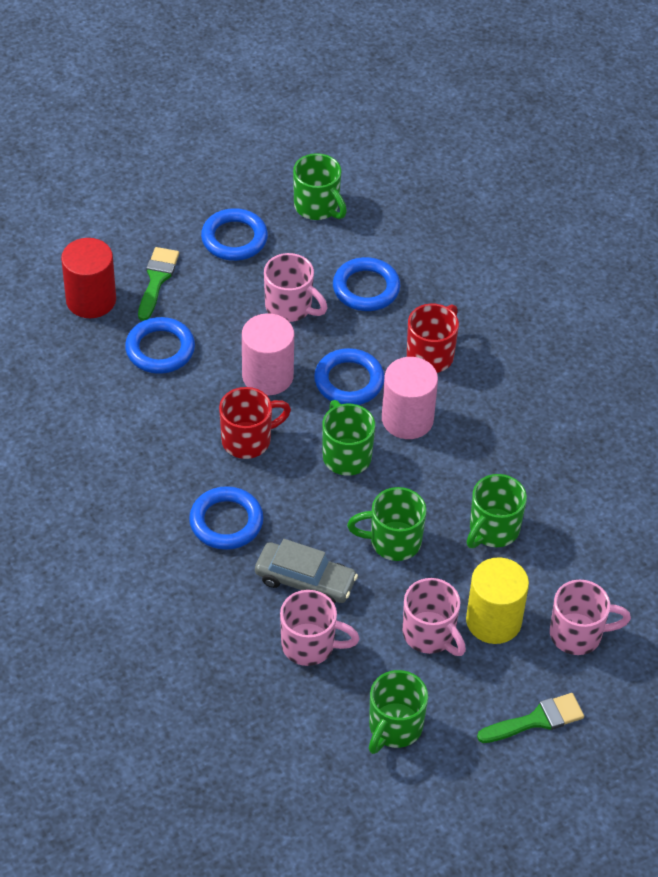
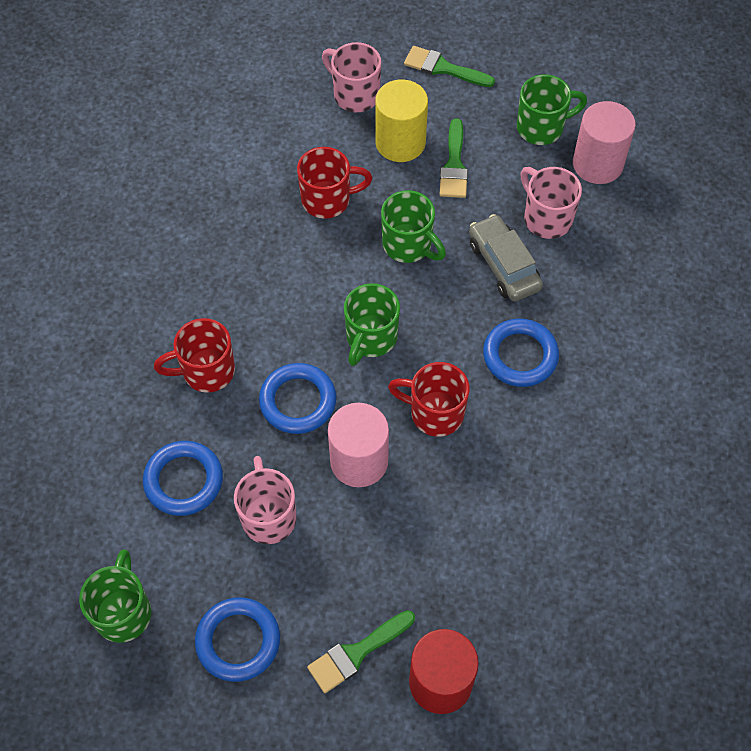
camera: 135 degrees left, 10 degrees up
blue ring [125,317,195,374] -> none
pink cylinder [382,357,438,439] -> pink cylinder moved to [573,101,636,184]
pink mug [403,578,466,656] -> green brush [439,118,468,198]
green mug [466,474,527,548] -> red mug [297,147,373,219]

